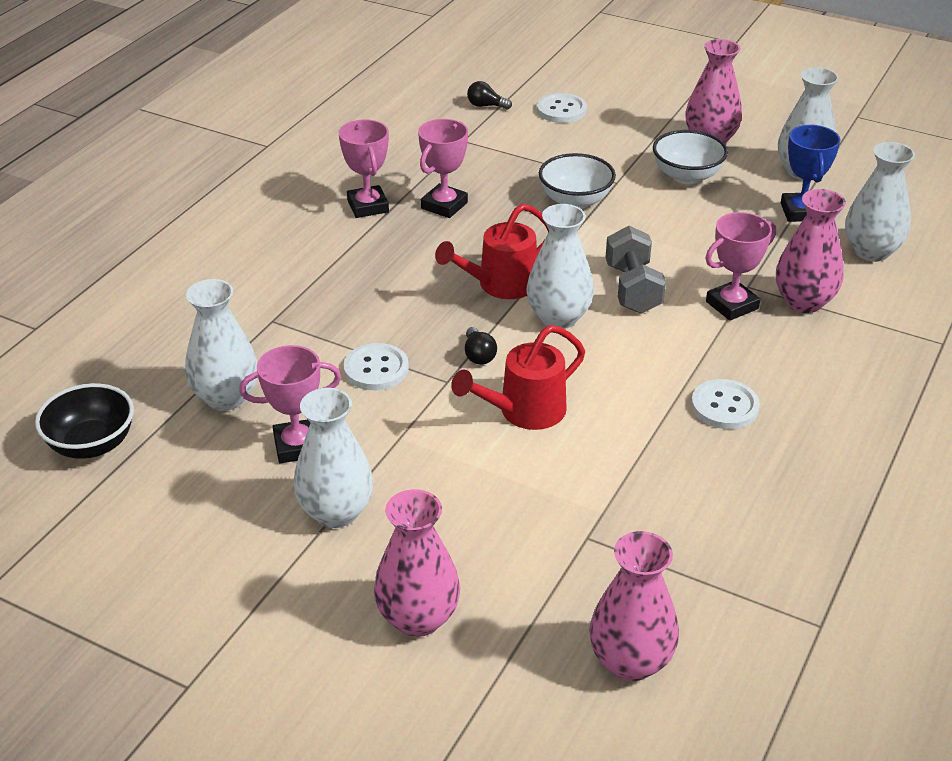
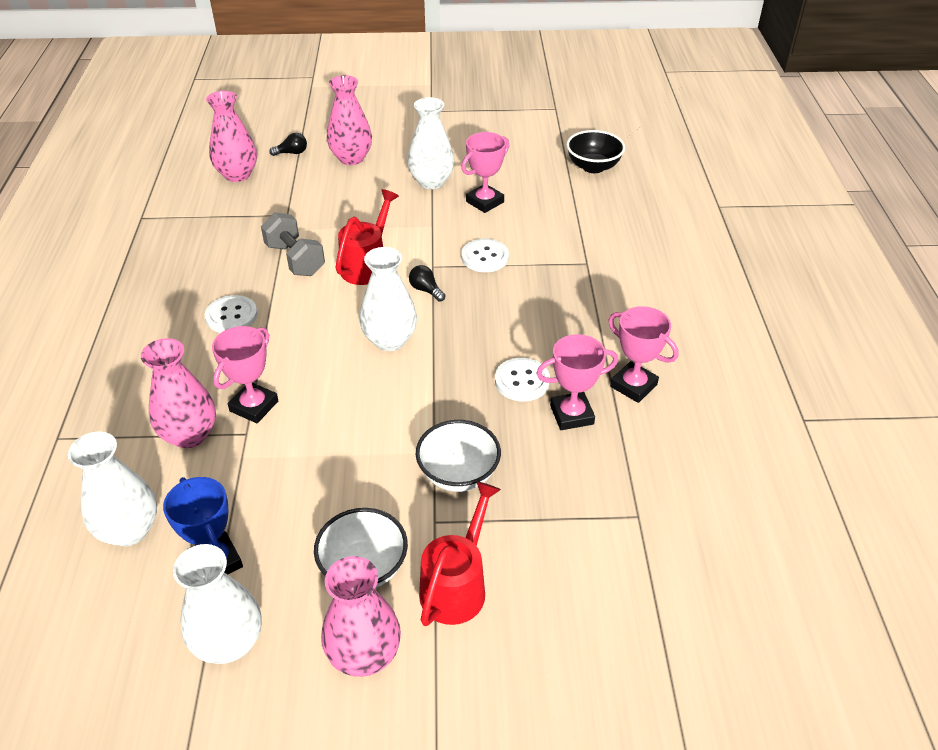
camera: 150 degrees right, 5 degrees up
white vase [185,279,258,411] -> none
pink trophy [418,119,468,218] -> pink trophy turned 75 degrees clockwise [536,334,618,430]
red watering can [435,203,549,299] -> red watering can moved to [419,481,501,626]
black light bulb [467,81,512,110] -> black light bulb moved to [269,133,307,156]
white button [537,93,587,123] -> white button moved to [495,358,550,401]
grey dumbbell [606,226,666,314] -> grey dumbbell moved to [261,212,325,276]

